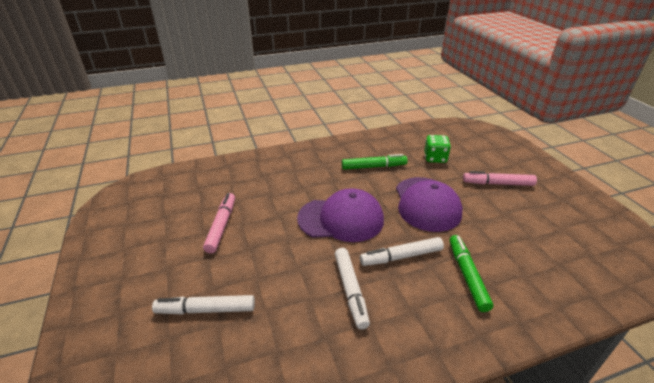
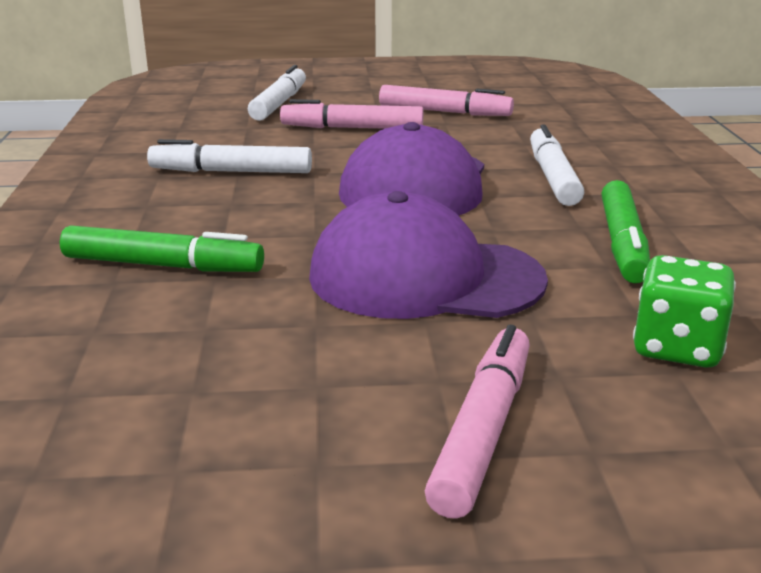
camera: 105 degrees right, 10 degrees down
white marker [360,237,444,266] -> white marker moved to [530,124,584,206]
none -> pink marker [280,99,423,129]

